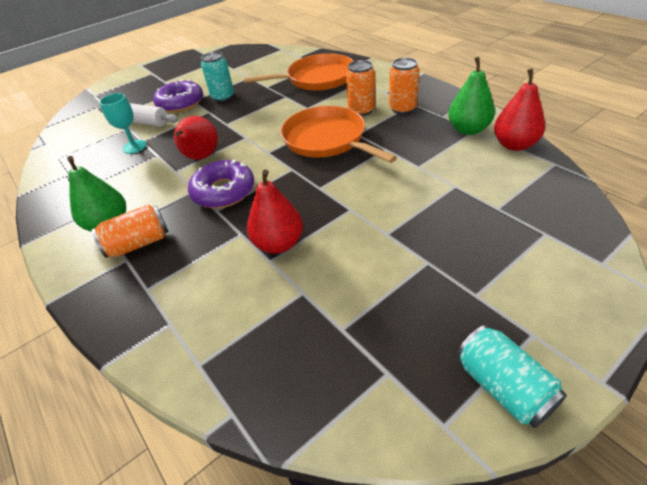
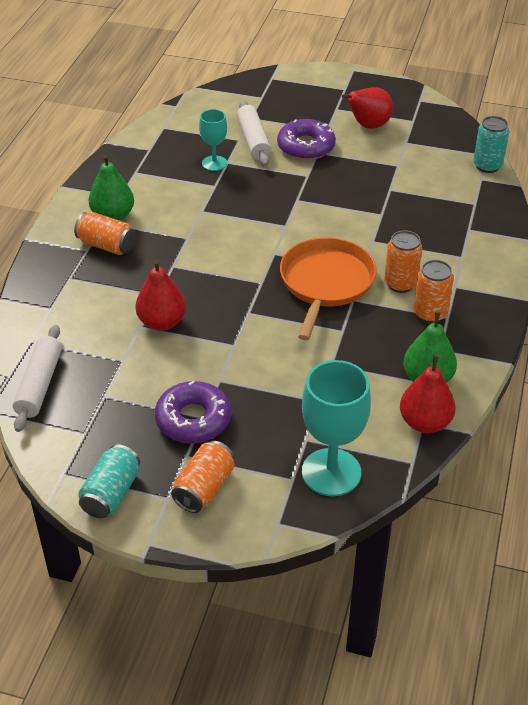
camera: 50 degrees right, 0 degrees up
red pear [174,116,218,160] -> red pear moved to [342,87,393,129]
purple donut [188,160,254,208] -> purple donut moved to [155,381,231,443]
turquoise can [201,52,234,102] -> turquoise can moved to [473,116,509,173]
orange pan [244,53,354,91] -> none
none -> white rolling pin [13,325,62,432]
none -> orange can [171,441,235,513]
none -> turquoise goblet [302,360,371,496]

